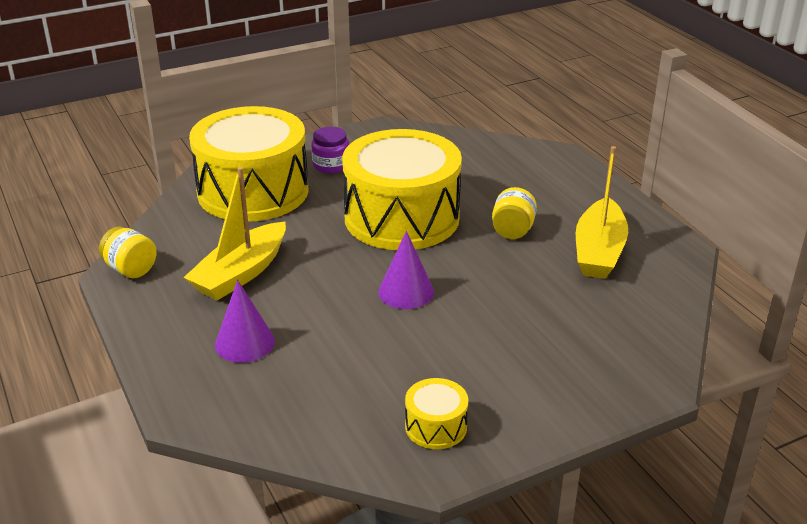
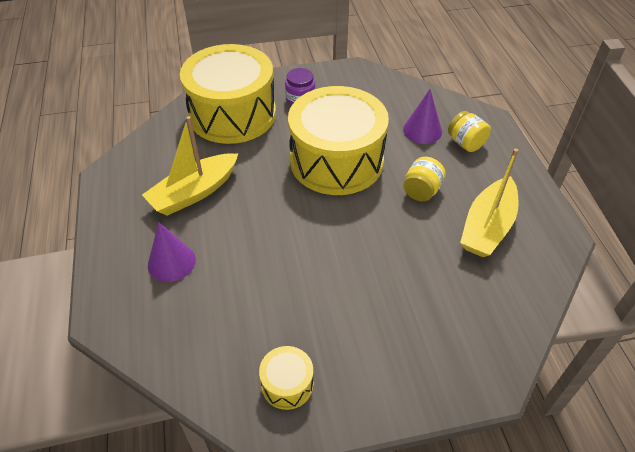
camera: 15 degrees right, 15 degrees up
yellow jar [99,227,157,278] -> yellow jar moved to [448,111,491,152]
purple cone [378,231,434,309] -> purple cone moved to [403,89,442,144]

